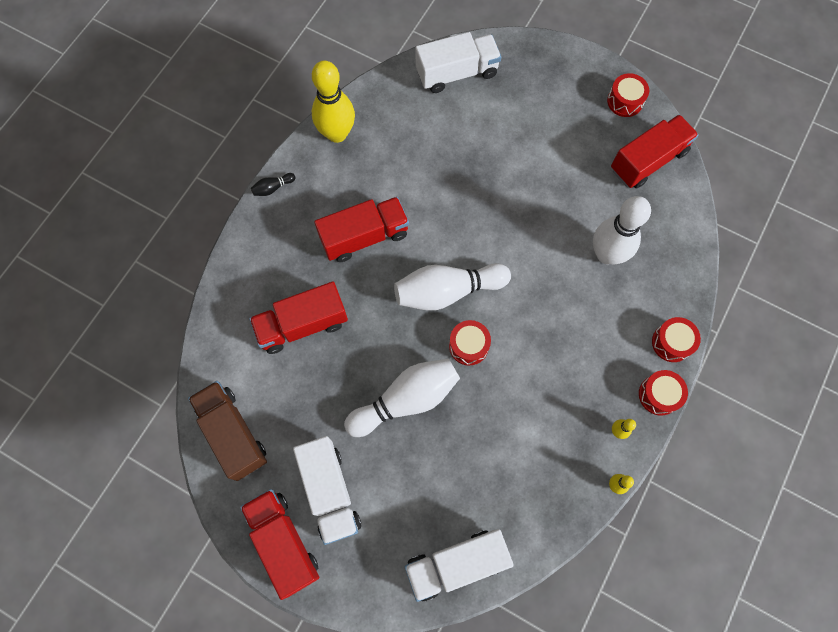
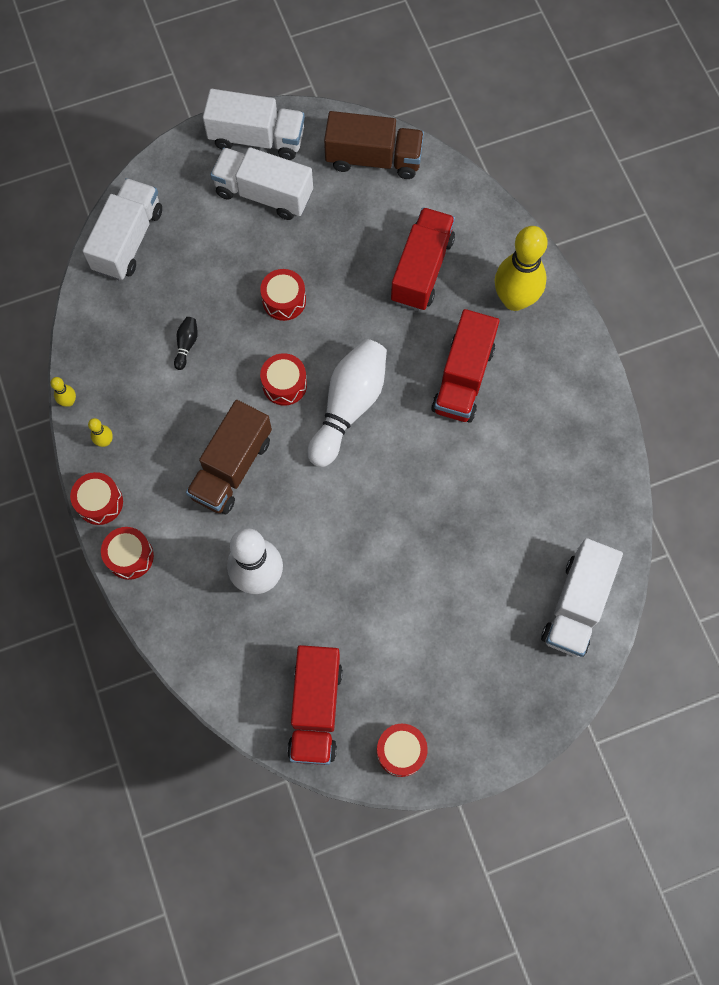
camera: 130 degrees right, 0 degrees up
red truck [240,489,319,600] -> white truck [203,89,305,160]
black bowling pin [251,173,295,196] -> black bowling pin moved to [174,317,198,370]
yellow bowling pin [312,60,355,143] -> yellow bowling pin moved to [495,226,548,311]
white bowling pin [344,359,460,437] -> red drum [260,269,306,321]
none -> brown truck [186,400,272,514]

